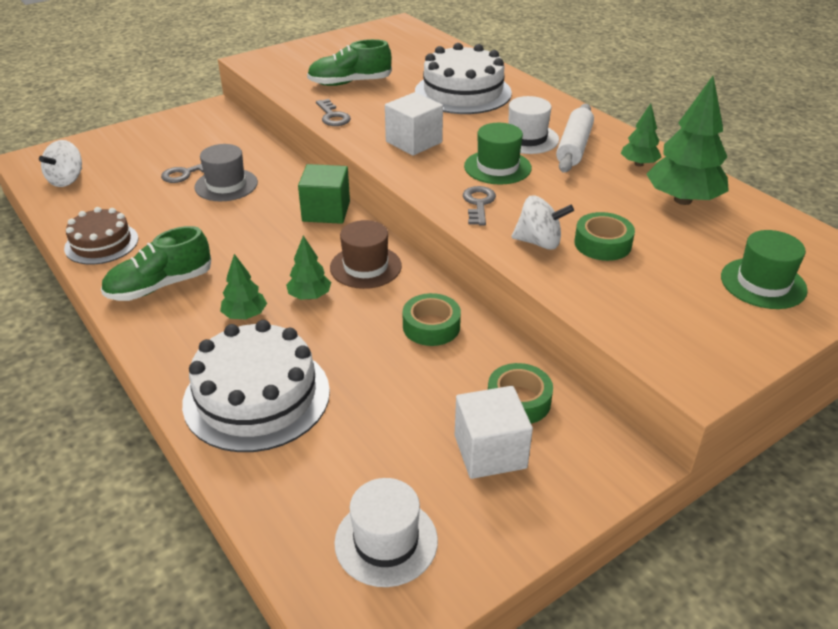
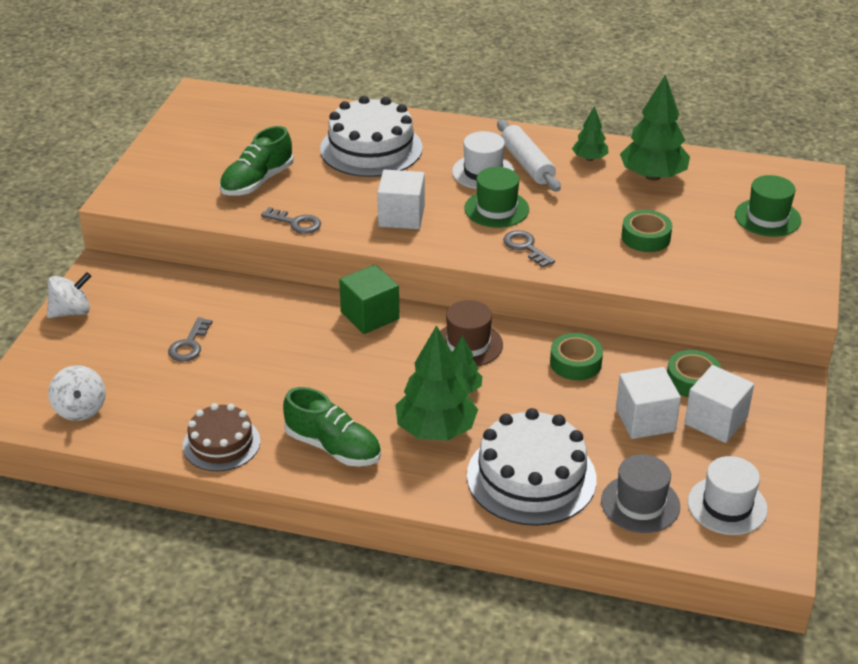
camera: 40 degrees left, 0 degrees up
green shoe [101,226,211,301] -> green shoe turned 75 degrees counterclockwise [283,387,381,466]
grey hat [194,144,258,201] -> grey hat moved to [601,454,680,533]
green tree [220,254,267,319] -> green tree [395,325,478,441], size x1.86
white spinning top [512,196,574,250] -> white spinning top moved to [47,272,91,318]
none -> white cube [616,367,681,439]

